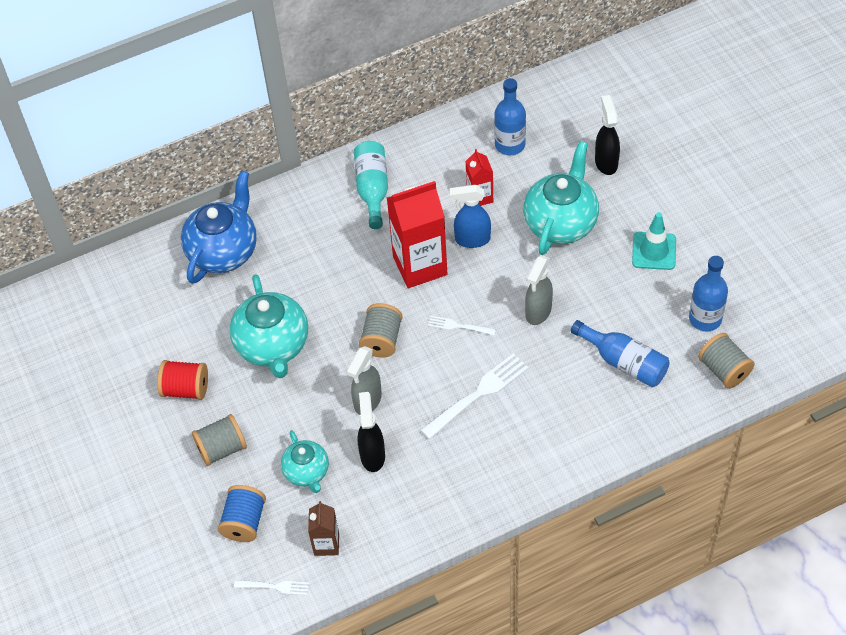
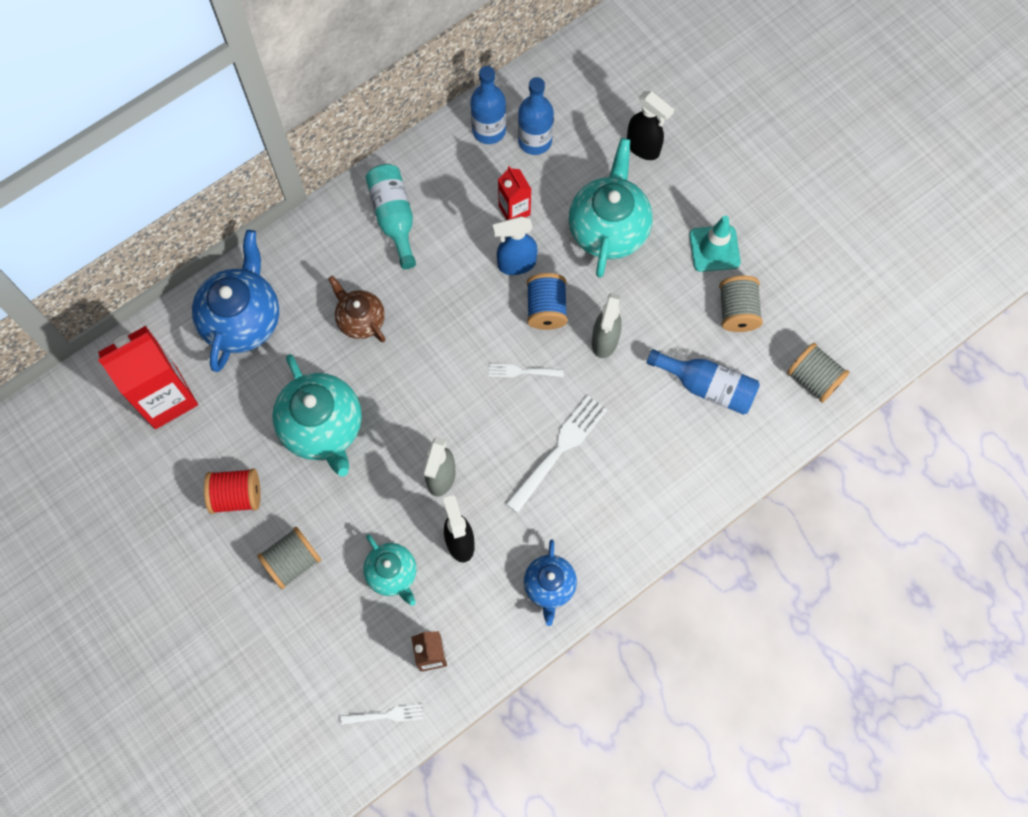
camera: 15 degrees left, 15 degrees up
blue spool [218,485,266,542] -> blue spool moved to [527,273,568,330]
grey spool [359,303,403,357] -> grey spool moved to [719,275,763,332]
red carton [387,181,447,288] -> red carton moved to [98,326,198,429]
black spray bottle [595,95,620,175] -> black spray bottle turned 150 degrees clockwise [627,91,674,160]
blue bottle [689,256,728,331] -> blue bottle moved to [470,66,506,144]
none -> brown teapot [328,276,385,342]
none -> blue teapot [524,540,577,626]

